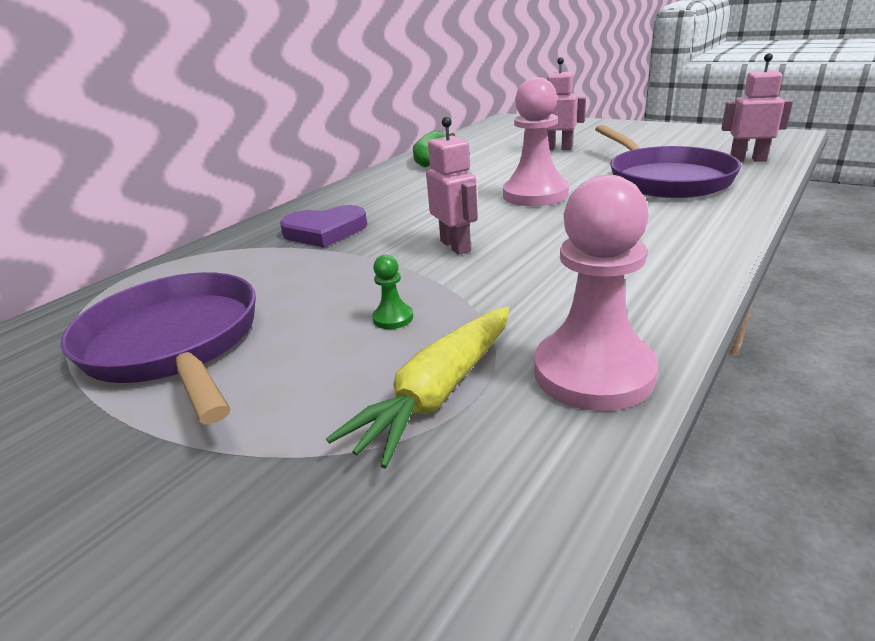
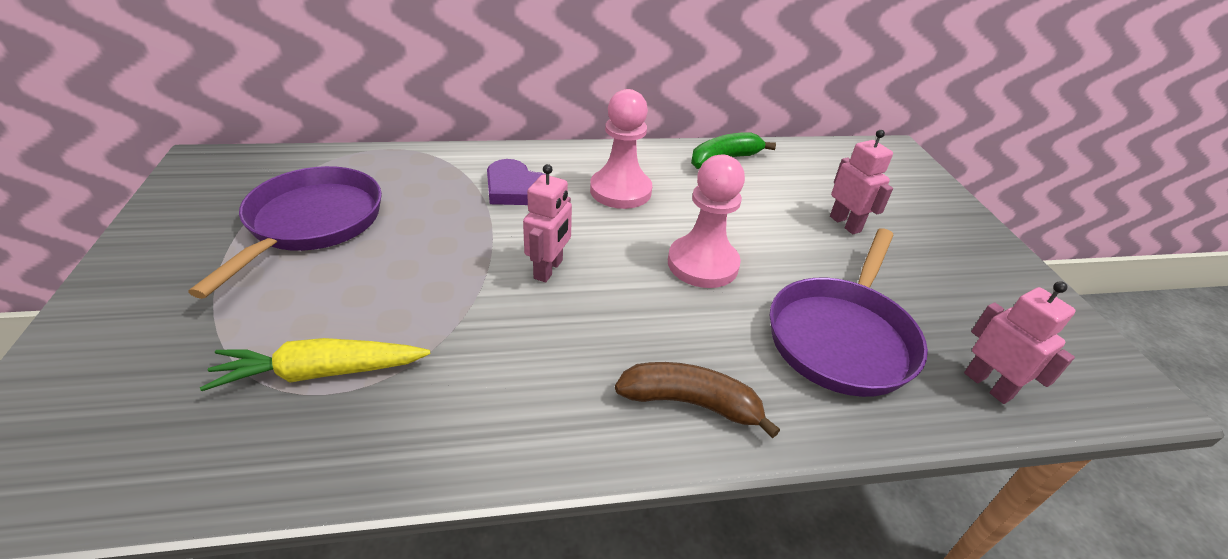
camera: 40 degrees right, 10 degrees up
green pawn [372,255,413,329] -> none
pink pawn [534,175,658,411] -> pink pawn moved to [590,89,652,209]
none -> brown banana [615,362,780,438]

